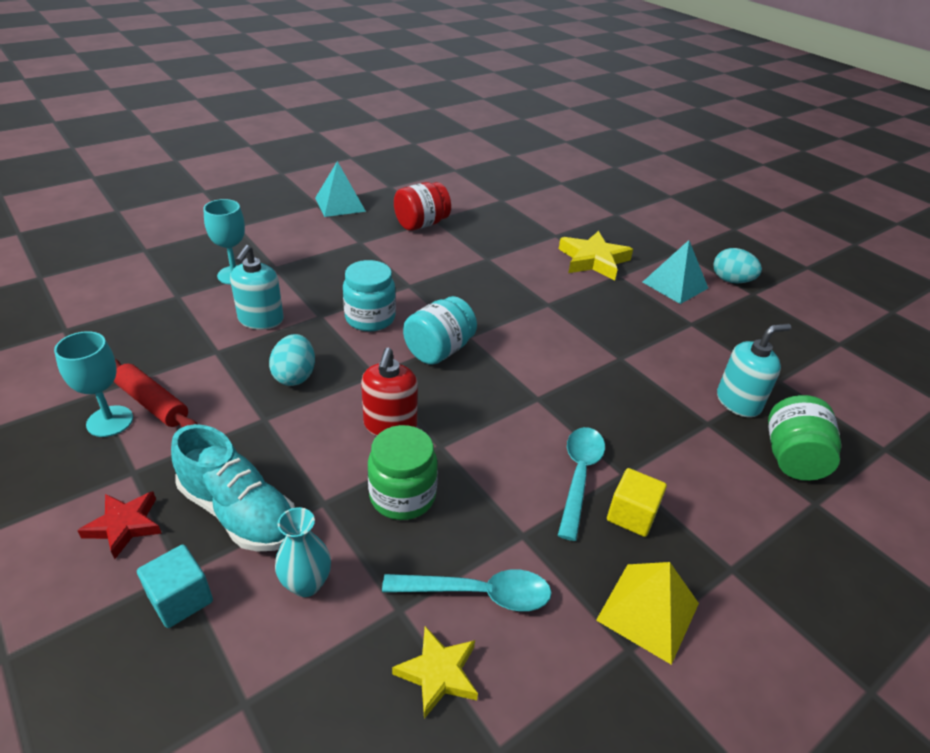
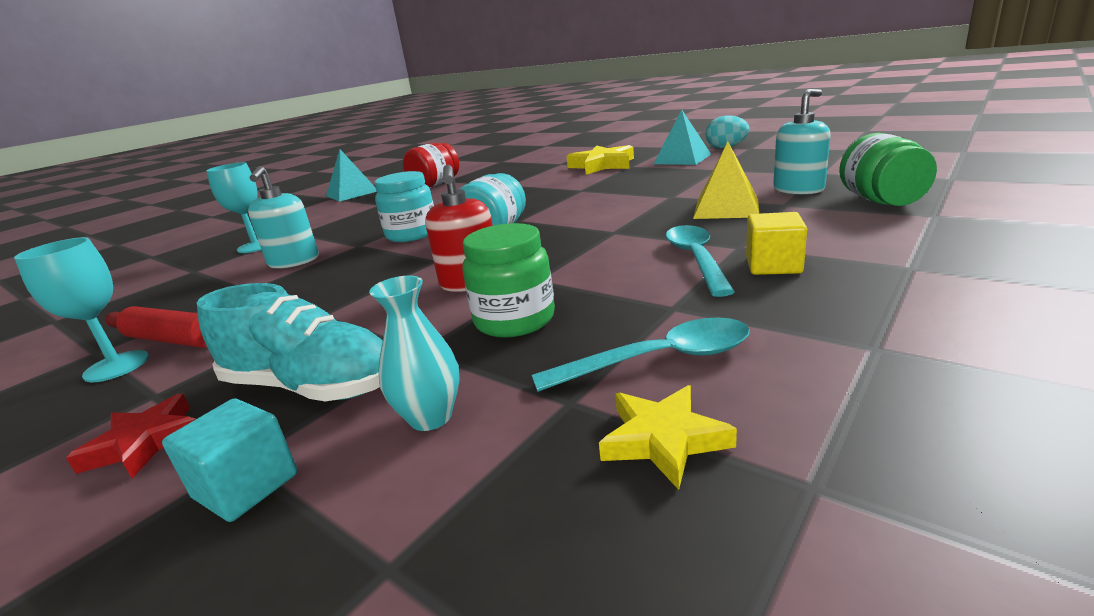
camera: 10 degrees left, 15 degrees down
turquoise egg [269,334,315,386] -> none
yellow pyramid [596,562,699,665] -> yellow pyramid moved to [693,142,759,219]

